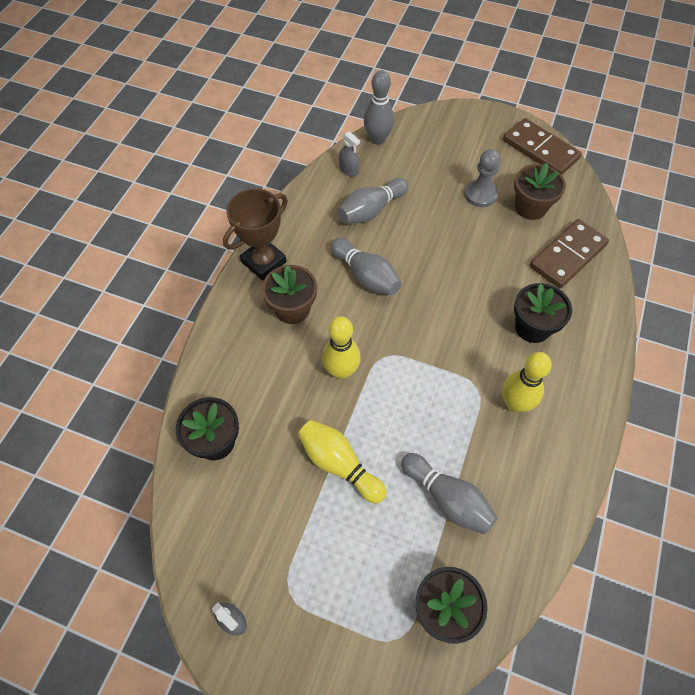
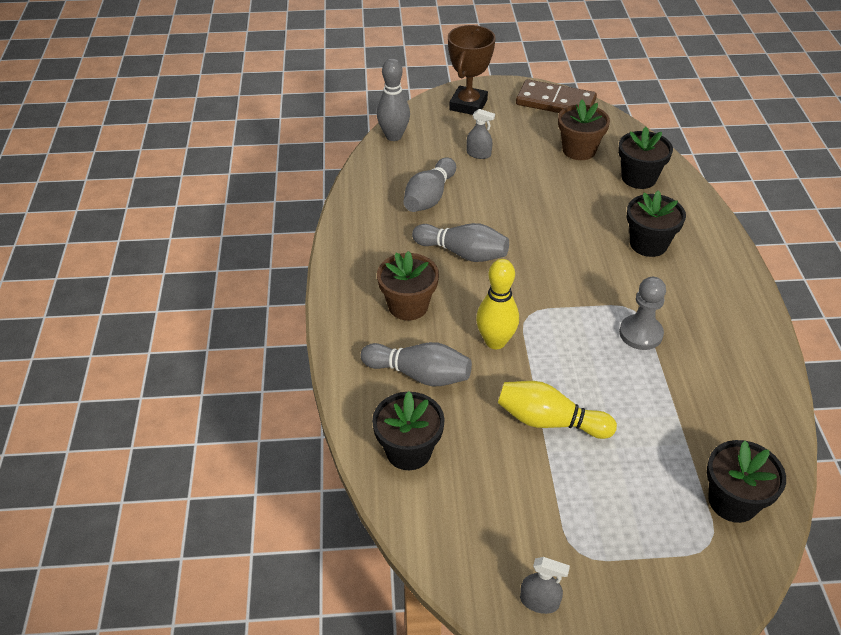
camera: 25 degrees left, 15 degrees down
brown trophy [223,189,288,281] -> brown trophy moved to [448,25,496,115]
grey spray bottle [339,131,360,176] -> grey spray bottle moved to [467,109,495,159]
grey bowling pin [401,453,498,534] -> grey bowling pin moved to [361,342,472,386]
grey pawn [465,149,501,207] -> grey pawn moved to [619,277,666,350]
yellow bowling pin [502,352,552,412] -> none
brown domino [530,219,609,289] -> black flower pot [618,127,673,189]

